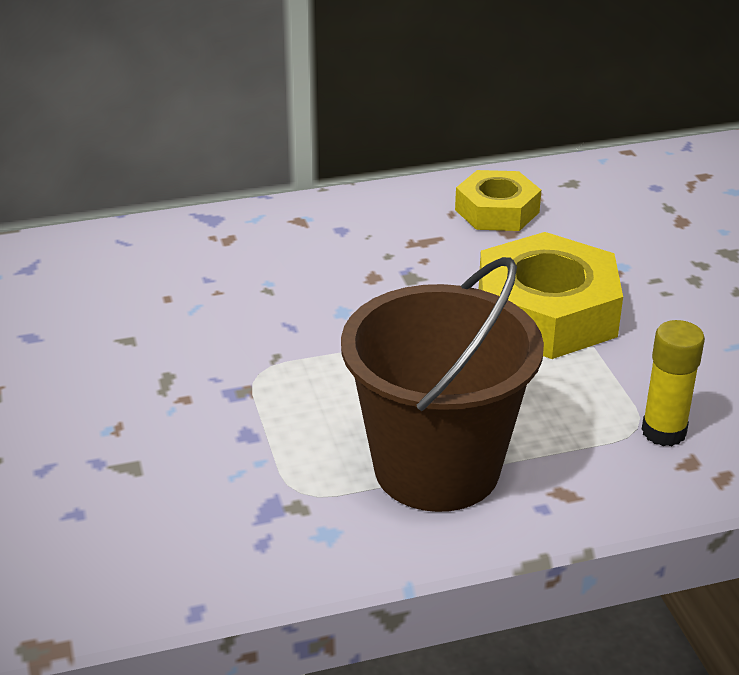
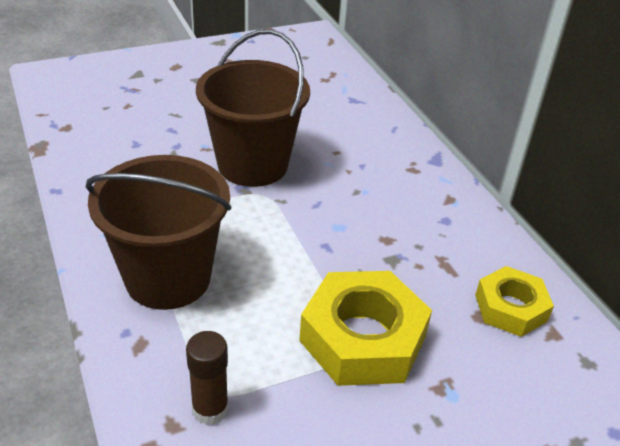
camera: 80 degrees right, 5 degrees up
yellow glue stick [642,320,705,446] -> brown glue stick [186,331,228,425]
none -> brown bucket [196,29,310,187]

